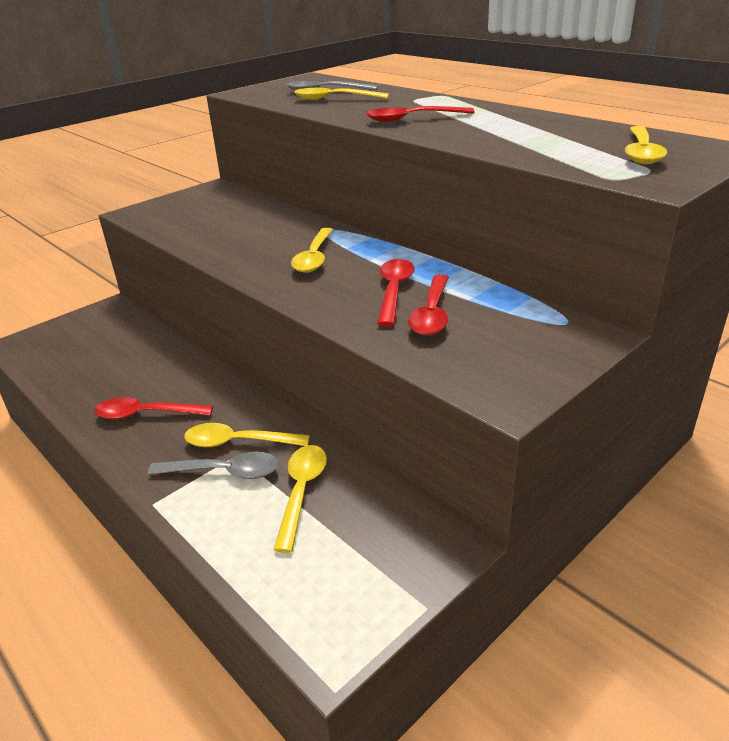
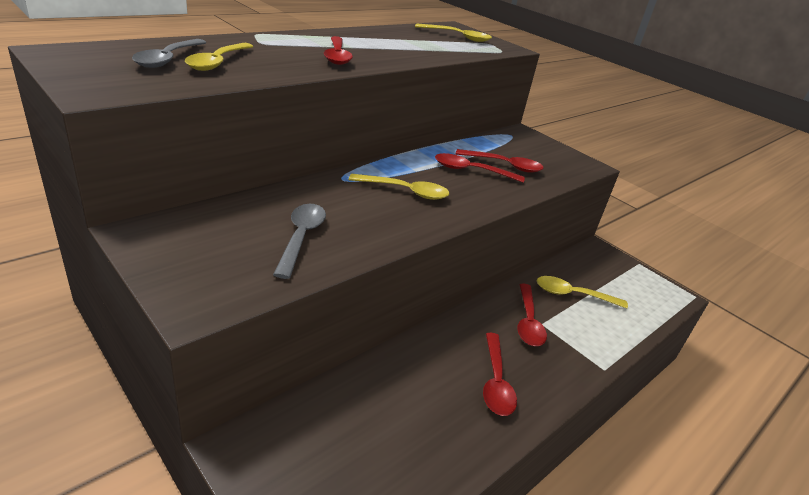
camera: 95 degrees left, 0 degrees up
grey spoon [148,451,279,479] -> grey spoon moved to [273,204,326,279]
yellow spoon [184,423,310,447] -> red spoon [517,284,547,346]

